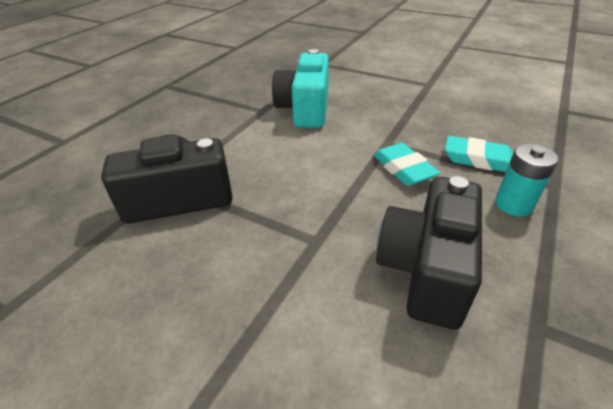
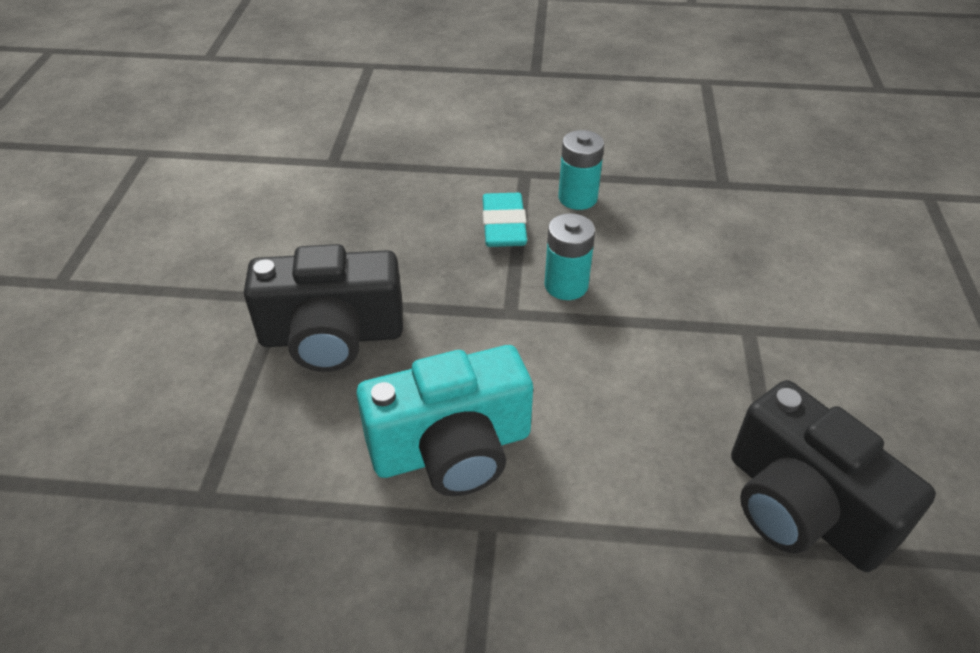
camera: 115 degrees left, 5 degrees up
turquoise eraser [373,143,440,186] -> turquoise battery [545,213,595,300]
black camera [376,176,482,330] -> black camera moved to [244,244,403,372]

